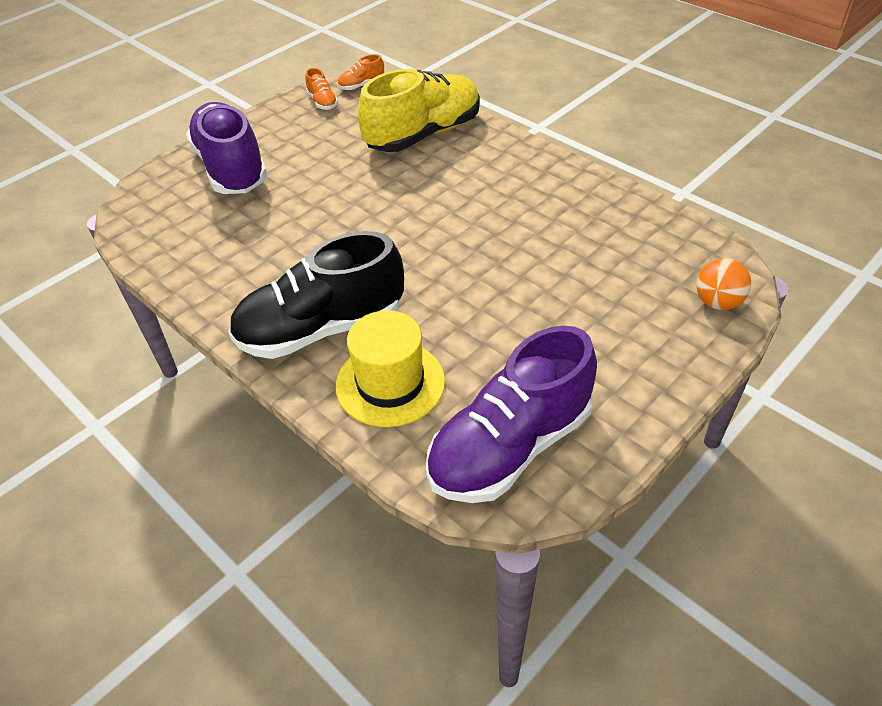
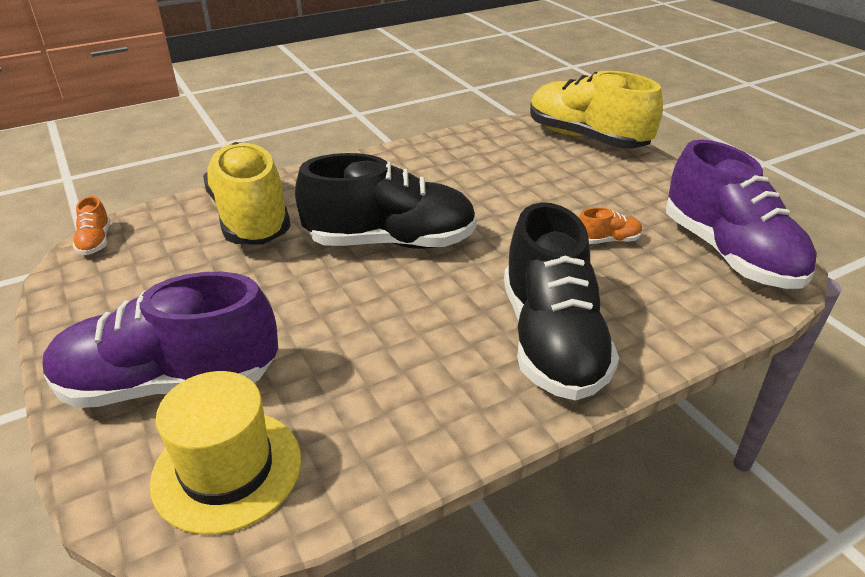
camera: 75 degrees left, 10 degrees down
orange shoe [305,68,338,110] -> orange shoe moved to [579,207,642,244]
yellow hat [336,310,445,427] -> yellow hat moved to [150,371,301,535]
orange ball [696,258,751,310] -> yellow shoe [530,71,663,149]
none -> black shoe [295,153,477,249]

